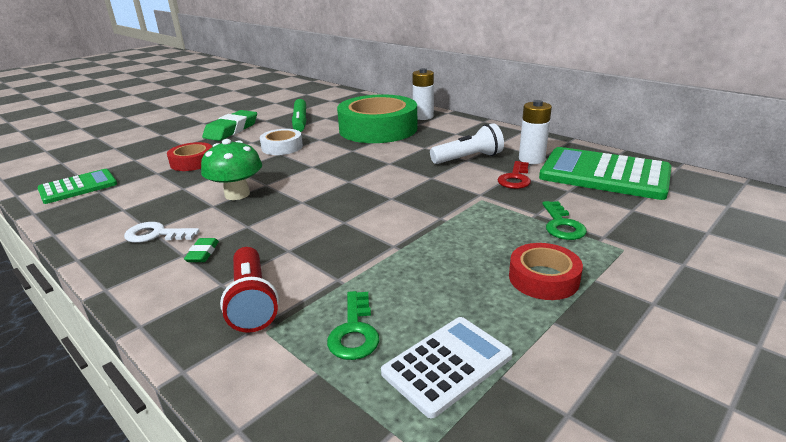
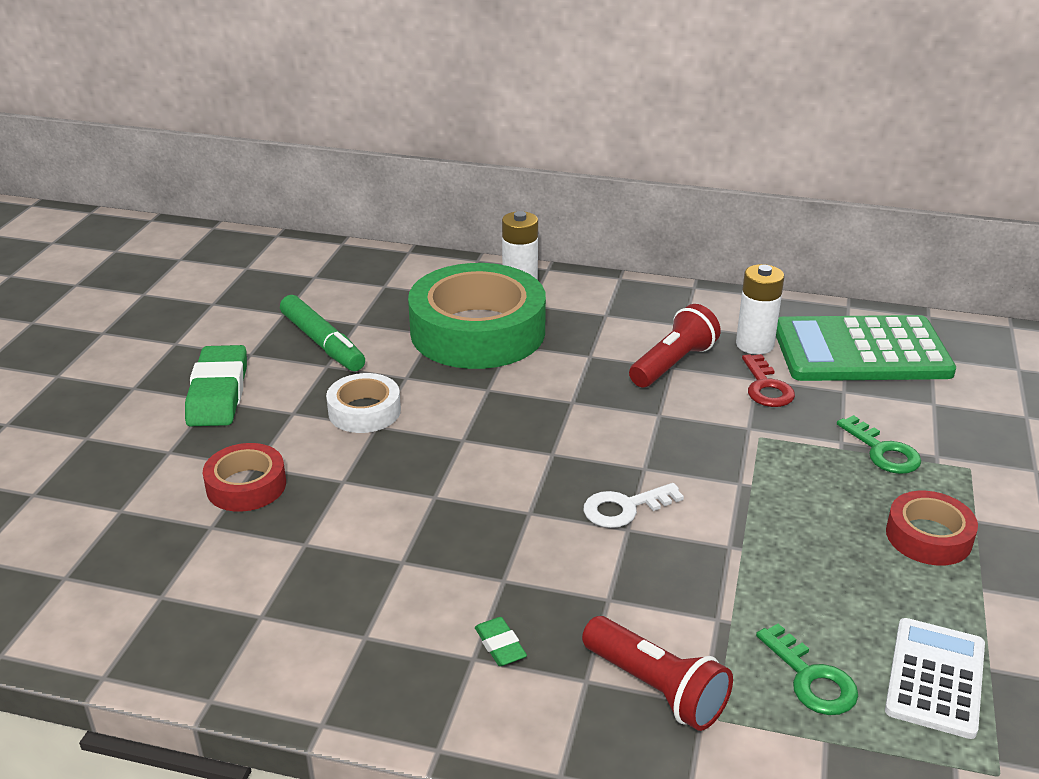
camera: 30 degrees left, 5 degrees up
green calculator [37,169,117,204] -> none
white key [124,222,200,243] -> white key moved to [584,483,684,528]
green mushroom [201,139,262,200] -> none
white flashlight [430,123,504,164] -> red flashlight [629,304,721,387]

